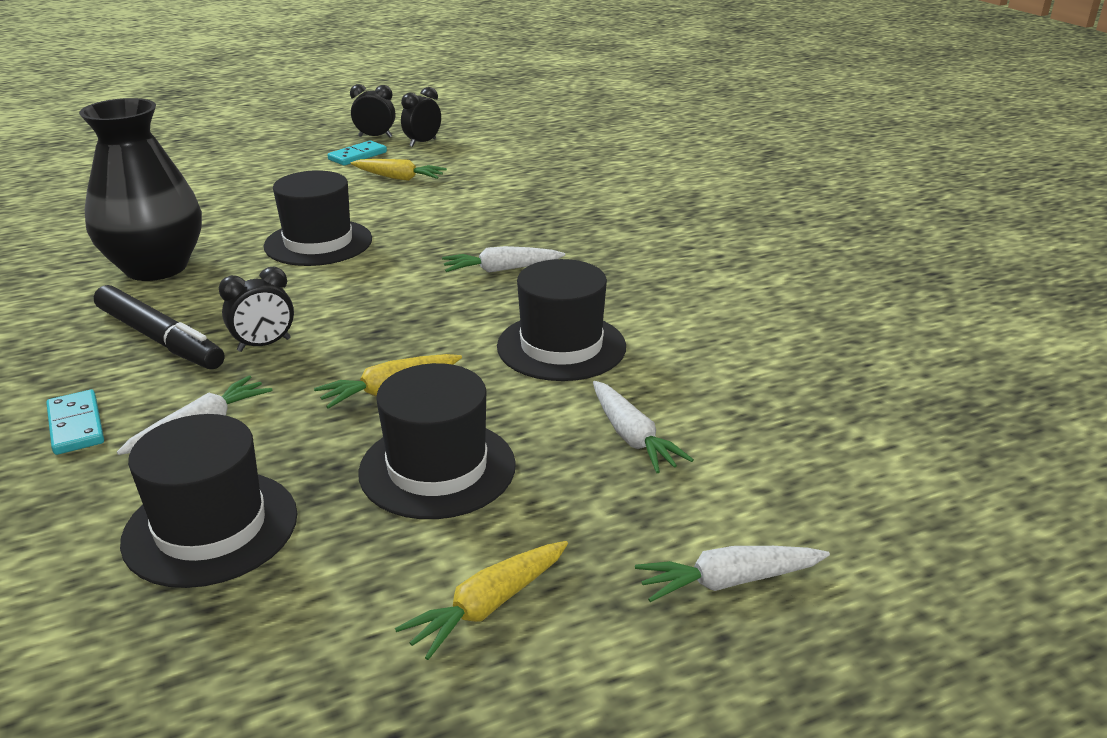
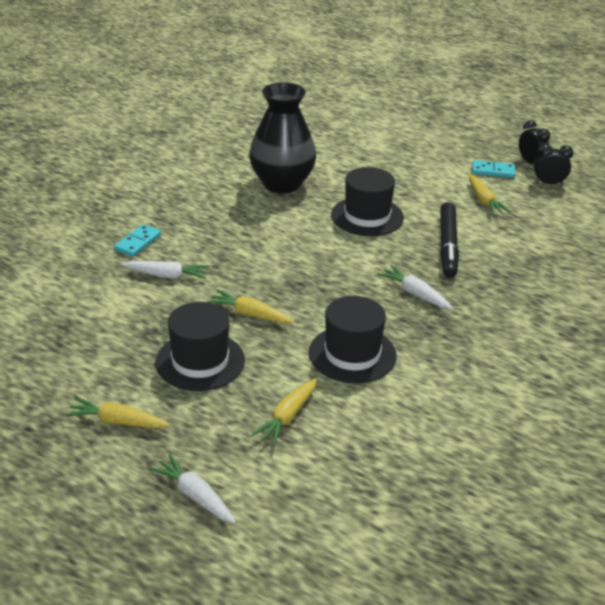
camera: 55 degrees right, 5 degrees up
black marker [94,285,225,370] -> black marker moved to [440,202,459,278]
black hat [120,414,297,588] -> none
black clock [219,267,294,352] -> none
white carrot [593,381,694,473] -> yellow carrot [252,379,317,445]

